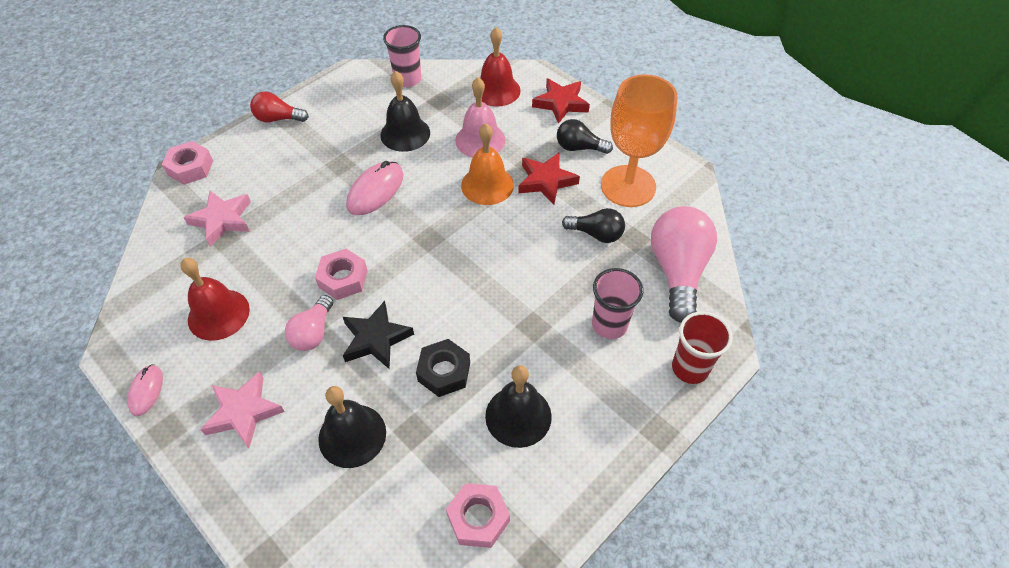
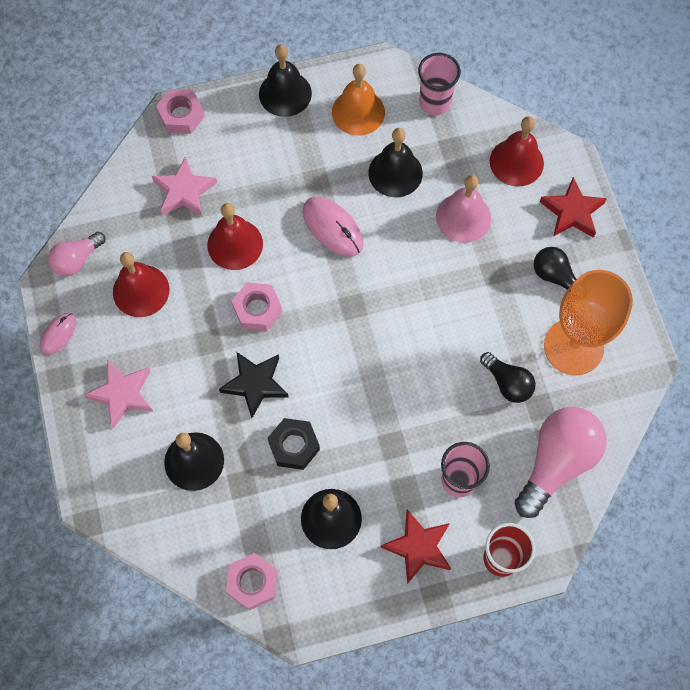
camera: 30 degrees right, 15 degrees up
red light bulb [250,91,309,122] -> black bell [259,44,312,117]
pink light bulb [285,295,333,351] -> pink light bulb moved to [48,232,105,276]
pink mouse [346,161,403,215] -> pink mouse turned 75 degrees clockwise [303,197,363,257]
orange bell [461,123,514,205] -> orange bell moved to [332,64,385,135]
red star [518,153,580,205] -> red star moved to [381,510,451,584]
none -> red bell [207,203,263,270]

